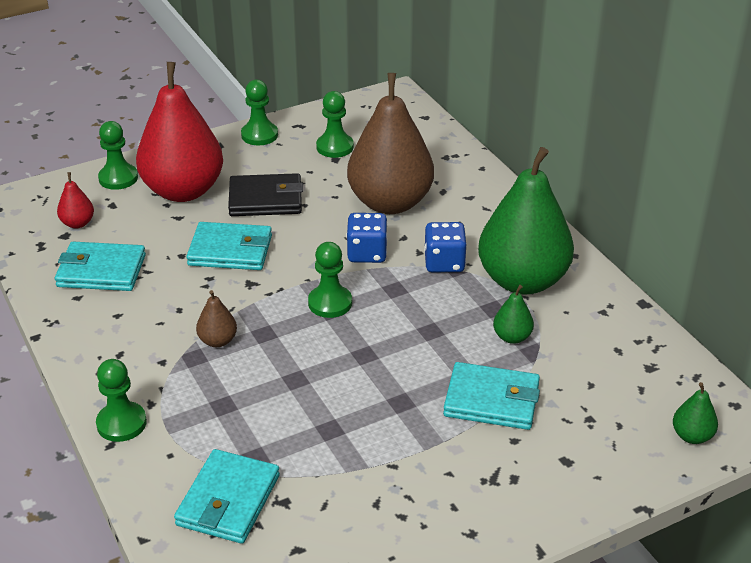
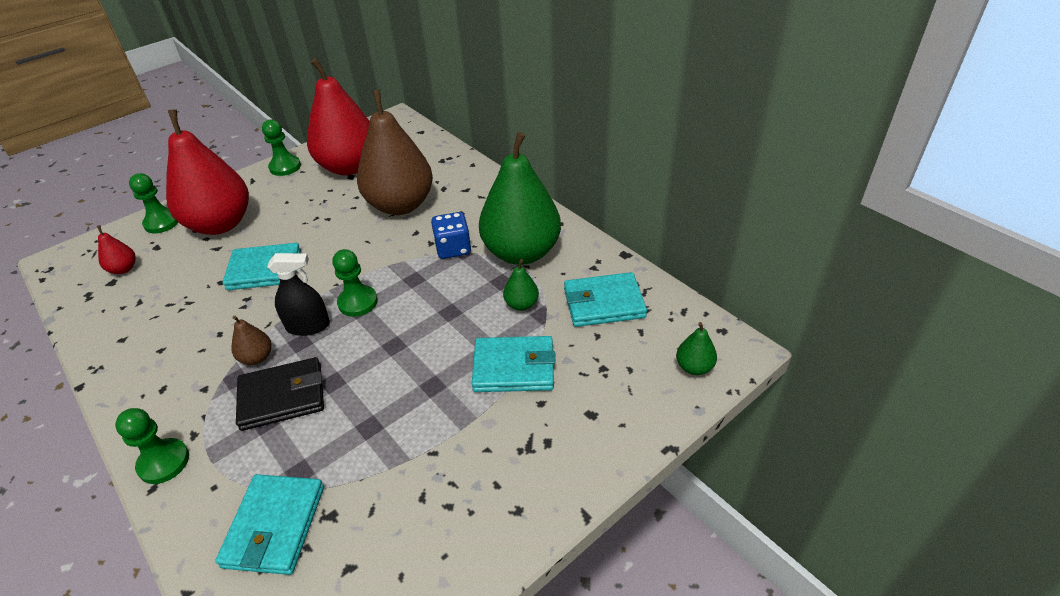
camera: 10 degrees left, 5 degrees up
turquoise wallet [55,242,146,291] -> turquoise wallet moved to [564,272,647,327]
black wallet [228,173,303,216] -> black wallet moved to [236,357,324,431]
green pawn [316,91,354,158] -> red pear [307,58,370,175]
blue dice [346,213,388,263] -> none
none -> black spray bottle [267,253,330,336]

